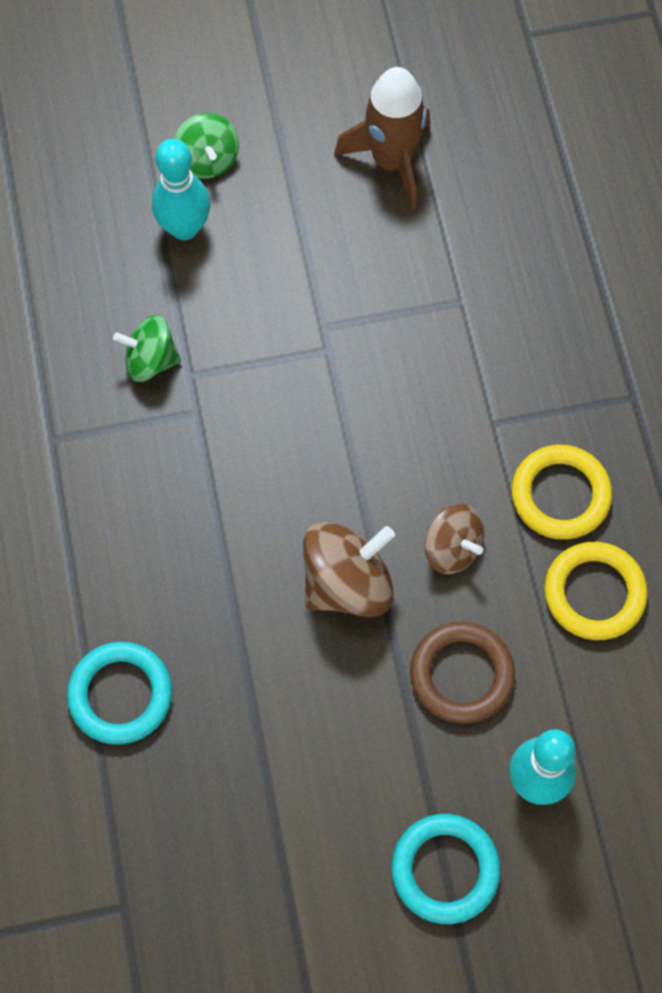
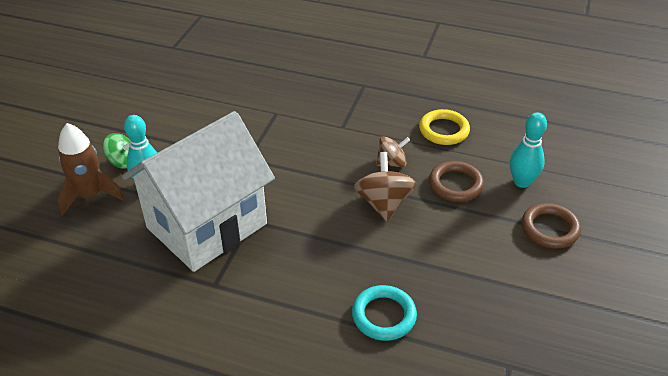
camera: 60 degrees left, 25 degrees down
green spinning top [113,315,181,382] -> white house [122,111,275,272]
brown rocket [334,67,430,210] -> brown rocket moved to [58,123,124,216]
turquoise ring [391,814,501,924] -> brown ring [522,203,581,249]
yellow ring [512,445,612,540] -> none

